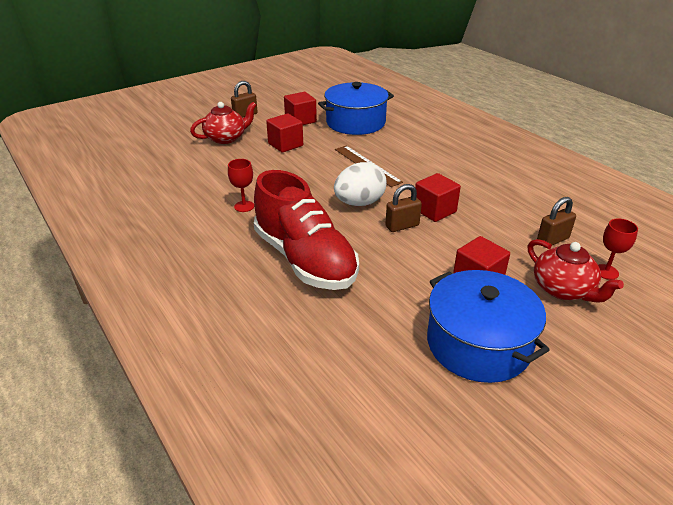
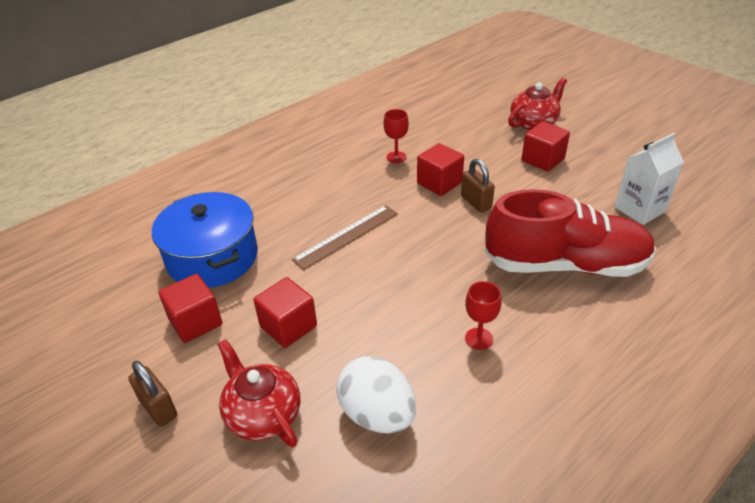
camera: 95 degrees left, 5 degrees up
red shoe [254,170,359,290] -> red shoe turned 45 degrees clockwise [485,189,656,277]
white egg [334,162,387,206] -> white egg moved to [336,356,416,433]
blue pot [427,270,550,383] -> none
brown padlock [537,197,576,245] -> none
red goblet [598,219,638,280] -> red goblet moved to [383,109,409,163]
none -> white carton [614,133,684,225]

